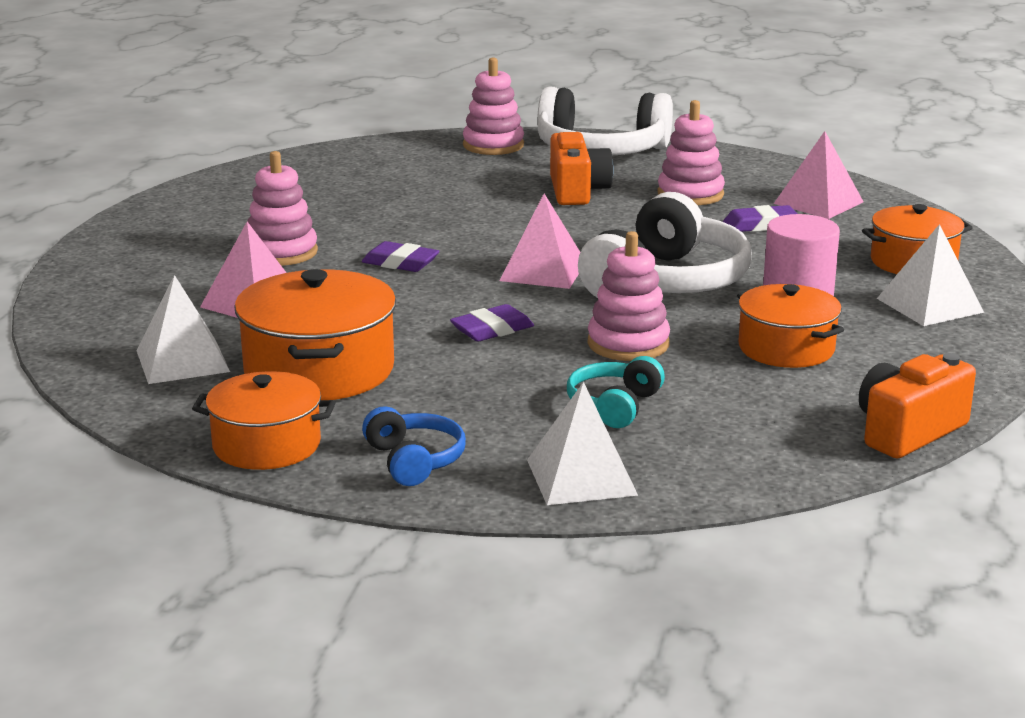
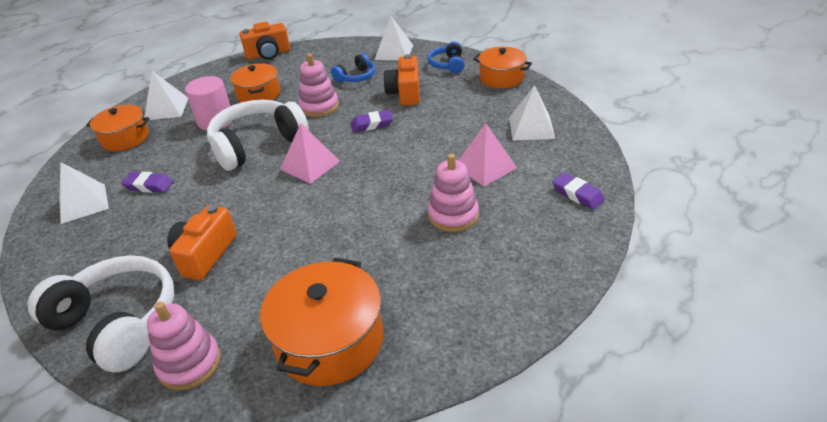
camera: 155 degrees left, 15 degrees up
orange pot [234,269,396,400] -> orange pot moved to [260,258,383,386]
purple eraser [362,241,440,272] -> purple eraser moved to [552,173,605,210]
turquoise headphones [567,356,665,428] -> blue headphones [331,53,375,82]
pink stacking toy [657,100,725,205] -> none
pink pyramid [774,131,864,219] -> white pyramid [59,162,109,224]
none -> orange camera [383,54,420,106]

